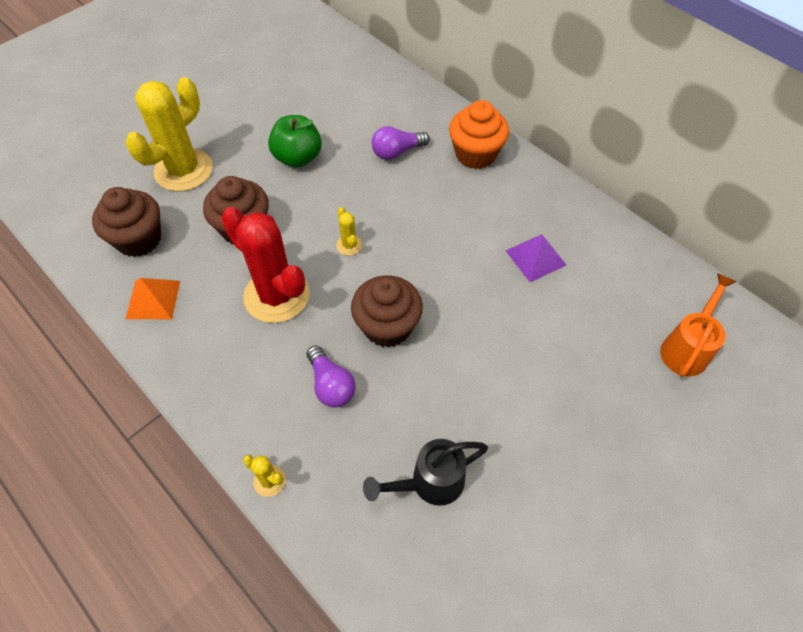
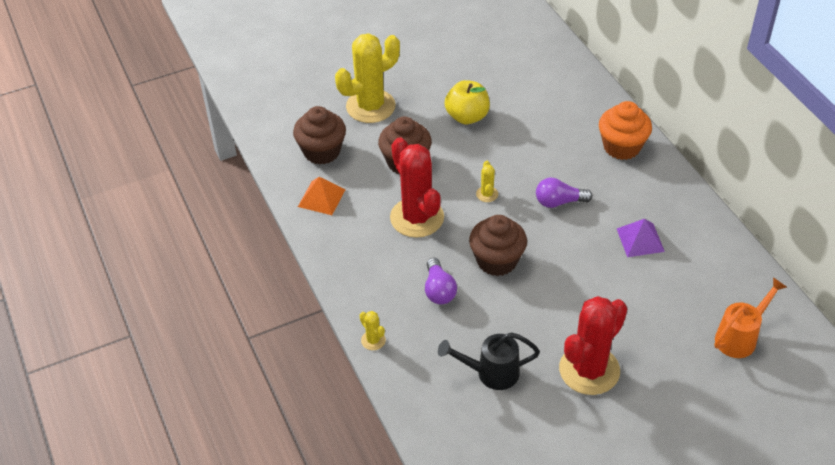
camera: 20 degrees right, 10 degrees down
green apple [268,115,322,168] -> yellow apple [445,80,490,124]
purple light bulb [372,126,430,160] -> purple light bulb moved to [536,178,593,208]
none -> red cactus [559,296,627,395]

